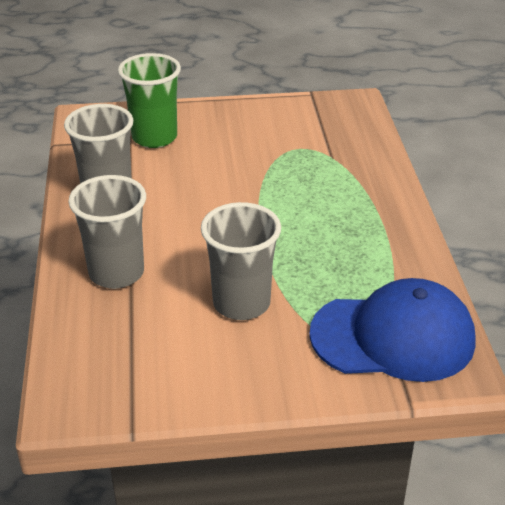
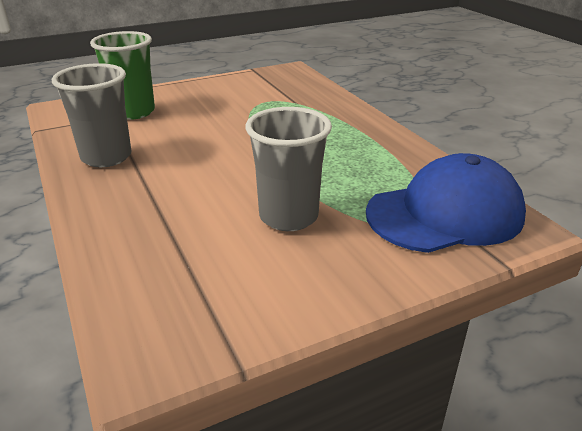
camera: 20 degrees left, 5 degrees down
grey cup [68,175,146,289] -> none

